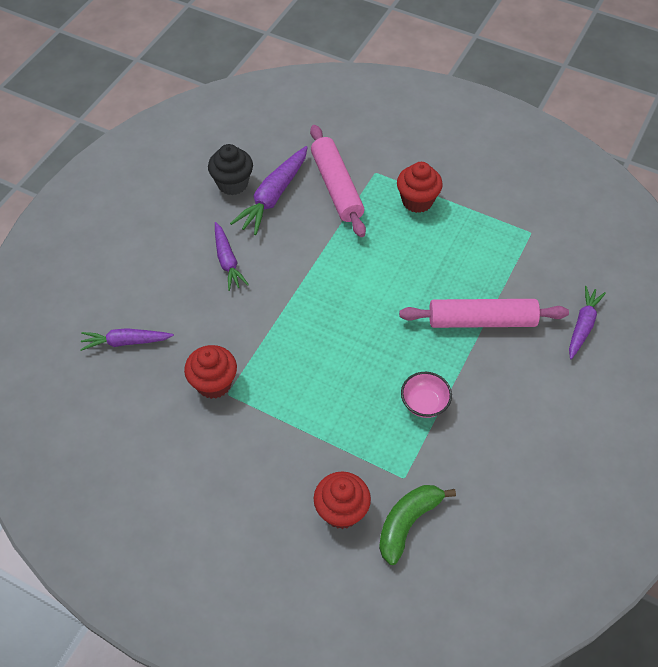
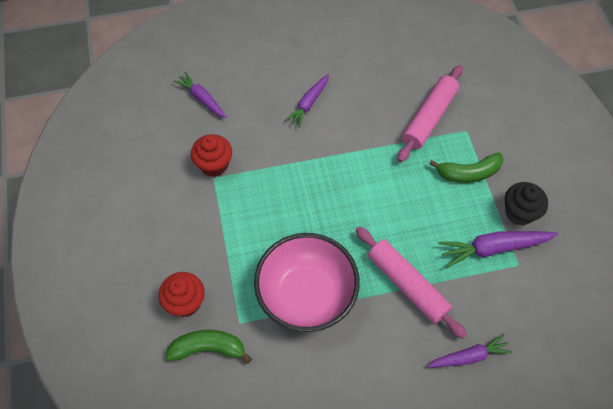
camera: 50 degrees right, 5 degrees up
black cupcake [208,144,253,195] -> black cupcake moved to [505,182,548,226]
purple carrot [230,146,308,235] -> purple carrot moved to [438,231,558,268]
red cupcake [397,162,443,213] -> green banana [429,153,504,183]
pink bowl [401,372,452,418] -> pink bowl [254,233,360,332], size x2.33

